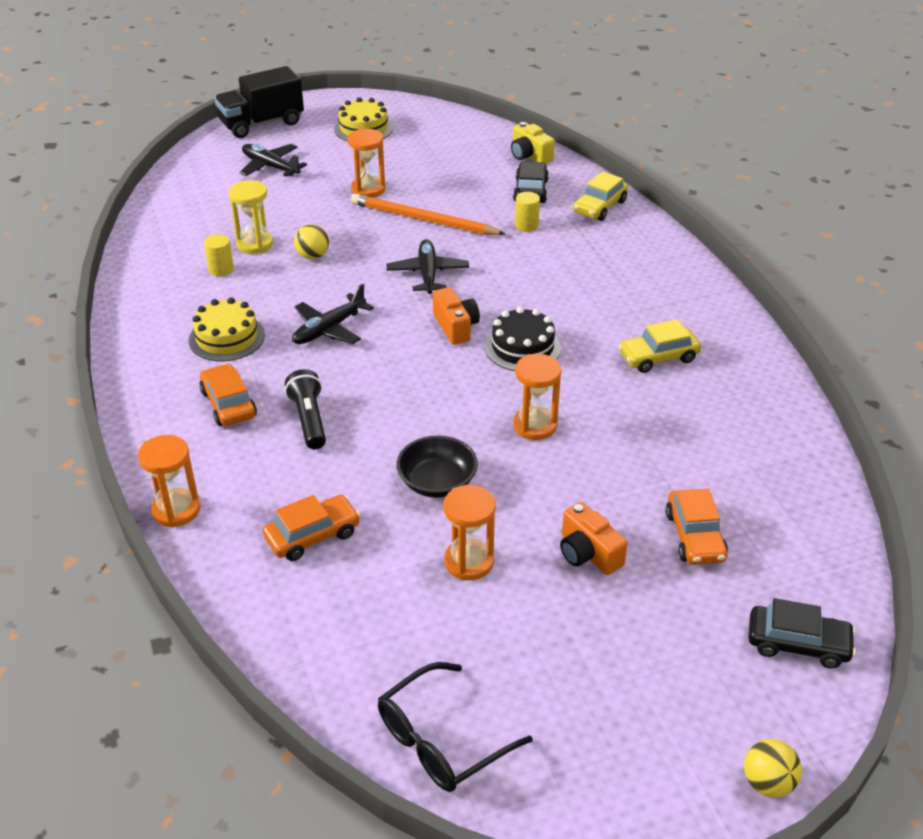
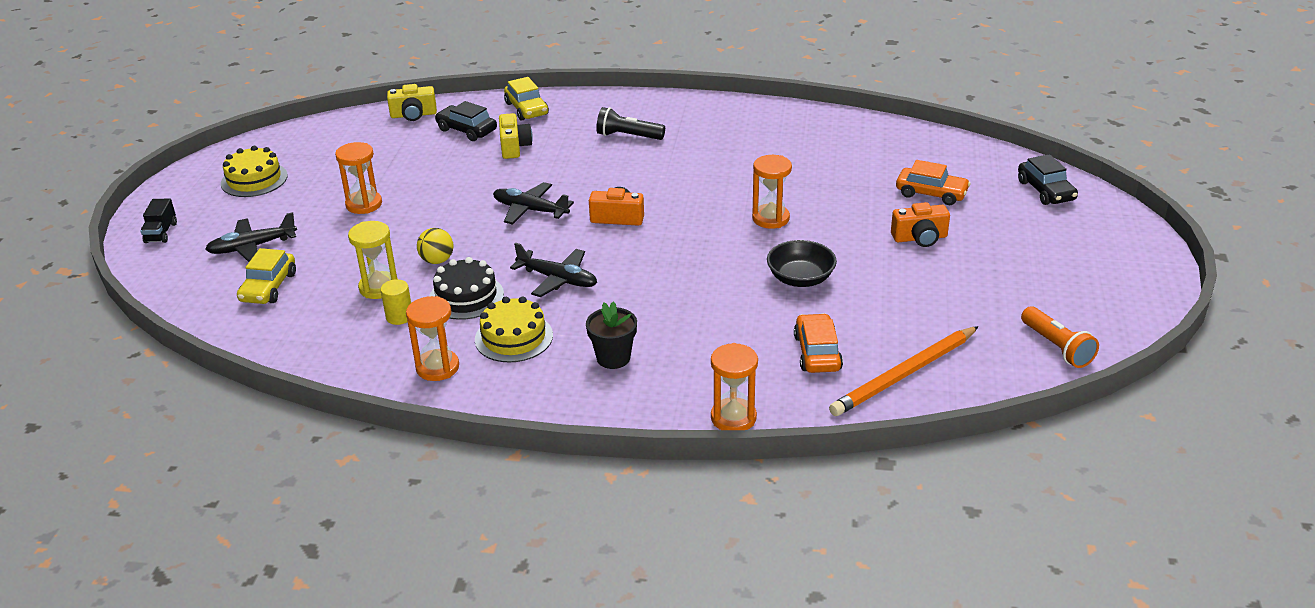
camera: 60 degrees left, 5 degrees down
orange car [199,363,257,426] -> black flower pot [586,302,637,369]
black truck [214,66,304,138] -> black truck [140,198,177,243], size x0.49
black flashlight [285,369,326,449] -> black flashlight moved to [596,107,665,140]
black plane [292,284,374,344] -> black plane turned 45 degrees counterclockwise [510,243,597,297]
orange pencil [351,193,505,235] -> orange pencil moved to [829,326,979,416]
black glasses [378,662,532,792] -> orange flashlight [1021,306,1099,368]
orange hourglass [443,485,496,580] -> orange hourglass moved to [406,296,459,381]
black cake [485,307,561,371] -> black cake moved to [429,257,504,320]
yellow cylinder [515,192,540,232] -> yellow camera [499,113,533,159]
yellow car [618,319,701,373] -> yellow car moved to [237,248,296,304]
yellow ball [744,739,802,798] -> none
black car [748,598,856,669] -> black car turned 120 degrees clockwise [1018,154,1078,205]

